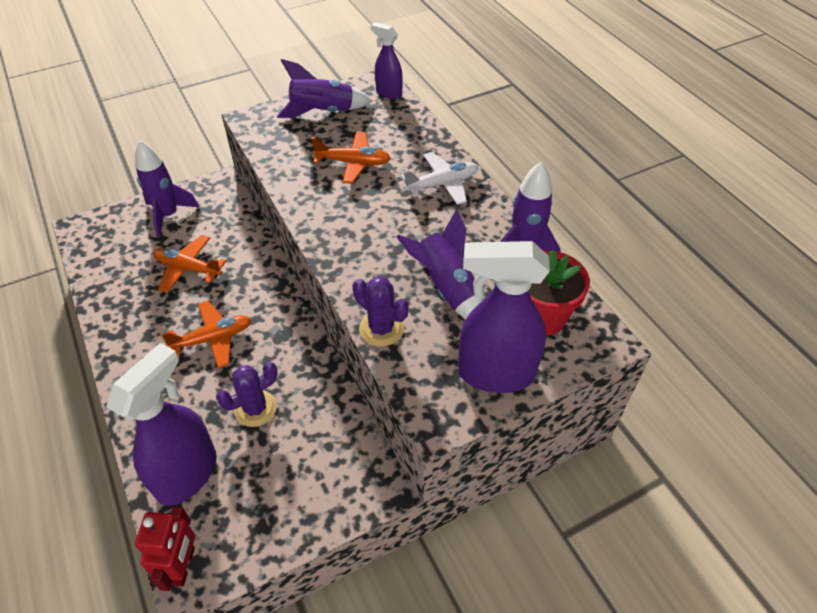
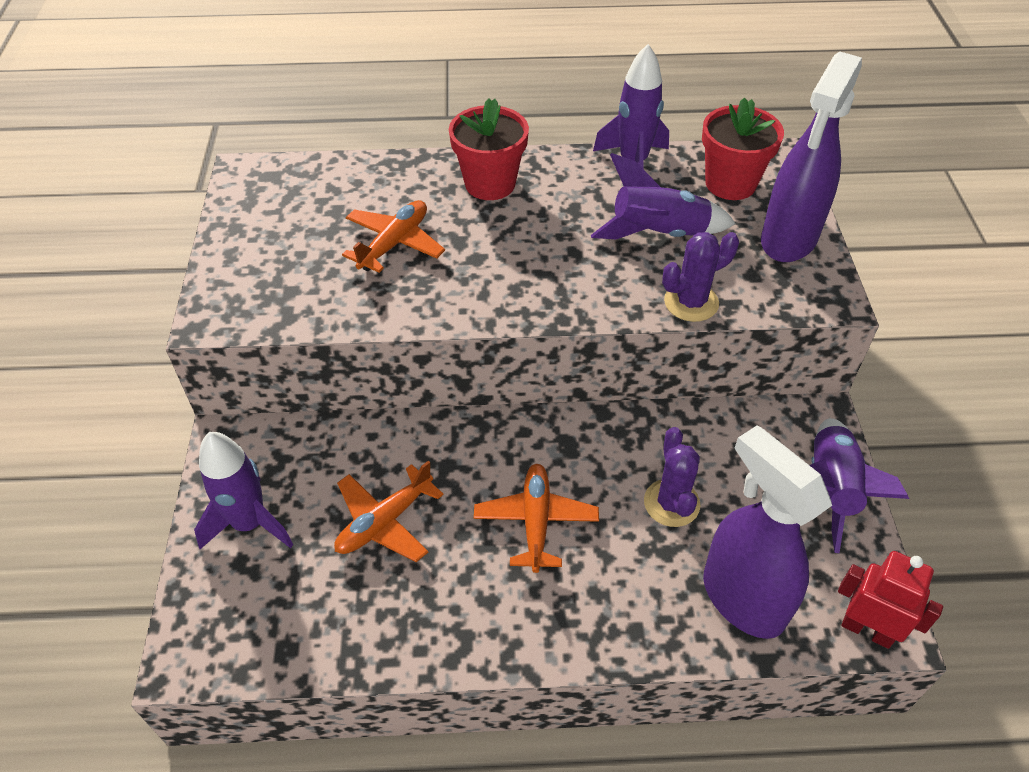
camera: 65 degrees left, 0 degrees up
purple rocket [277,59,372,118] -> purple rocket moved to [810,418,909,553]
purple spray bottle [371,22,403,99] -> none
white plane [401,152,478,205] -> red flower pot [449,99,529,200]

